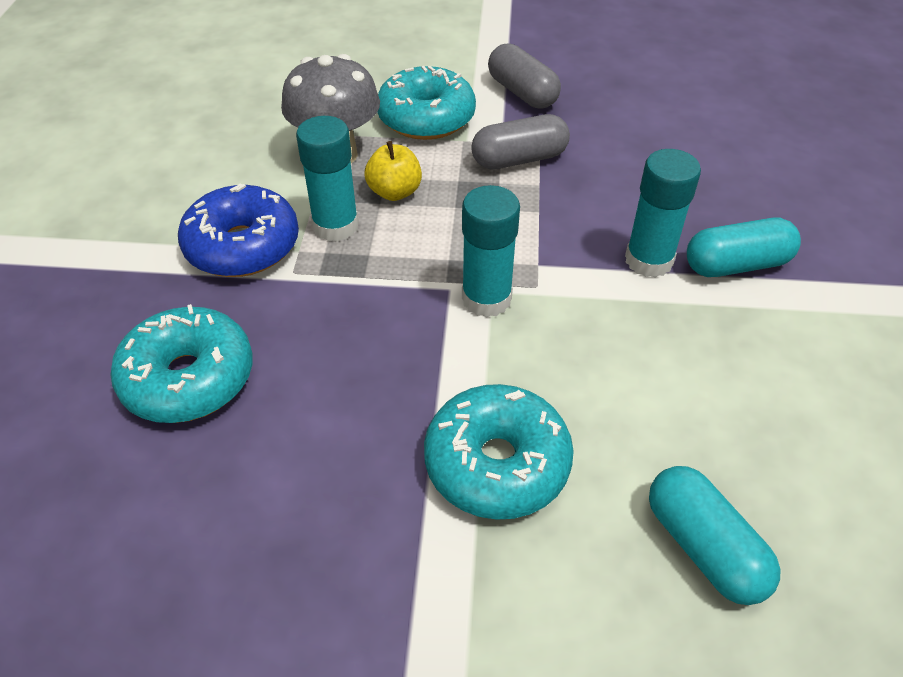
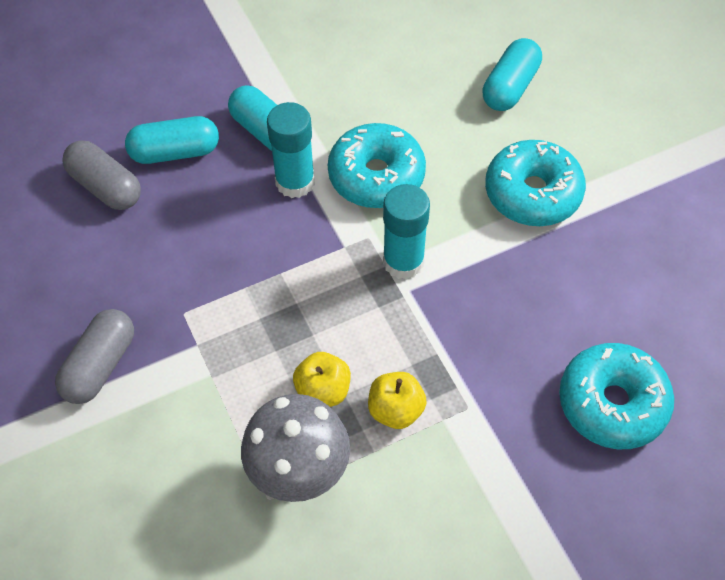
camera: 120 degrees left, 10 degrees up
blue donut [178,183,299,277] -> none
turquoise glue stick [296,116,359,242] -> yellow apple [368,372,427,429]
turquoise donut [377,66,476,140] -> turquoise donut moved to [328,123,426,208]
grey capsule [471,114,570,169] -> grey capsule moved to [62,140,141,210]
none -> turquoise capsule [125,116,219,164]

